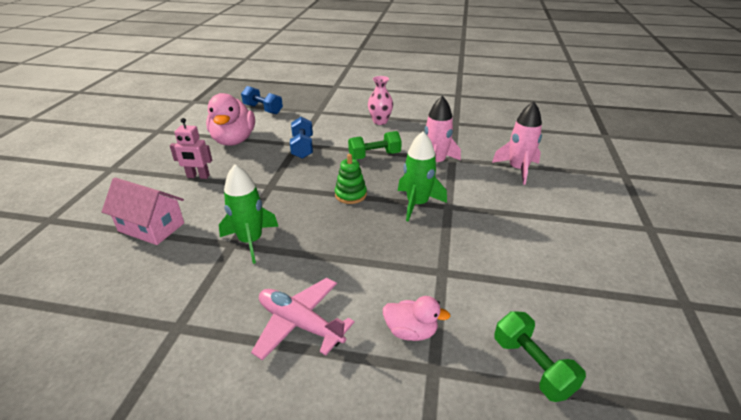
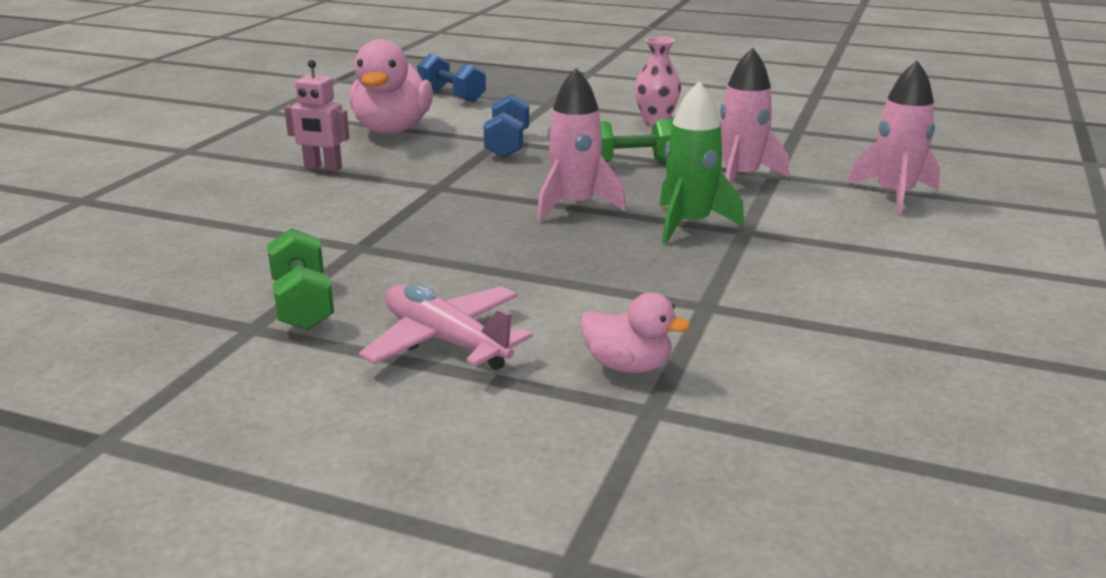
camera: 10 degrees right, 10 degrees down
pink house [102,177,184,245] -> none
green rocket [219,164,279,264] -> none
green stacking toy [335,154,367,204] -> pink rocket [537,68,626,221]
green dumbbell [494,311,586,402] -> green dumbbell moved to [267,228,334,330]

